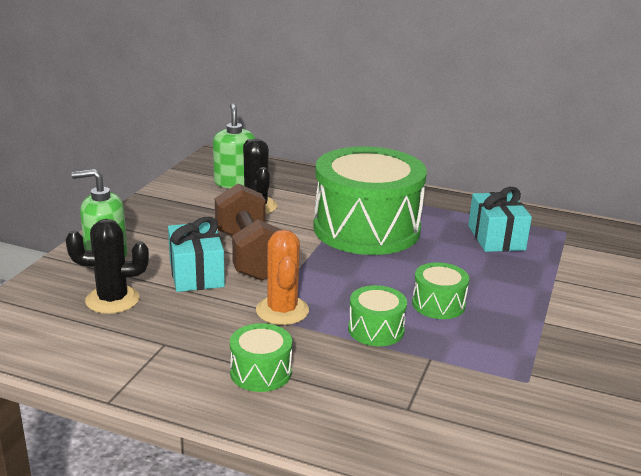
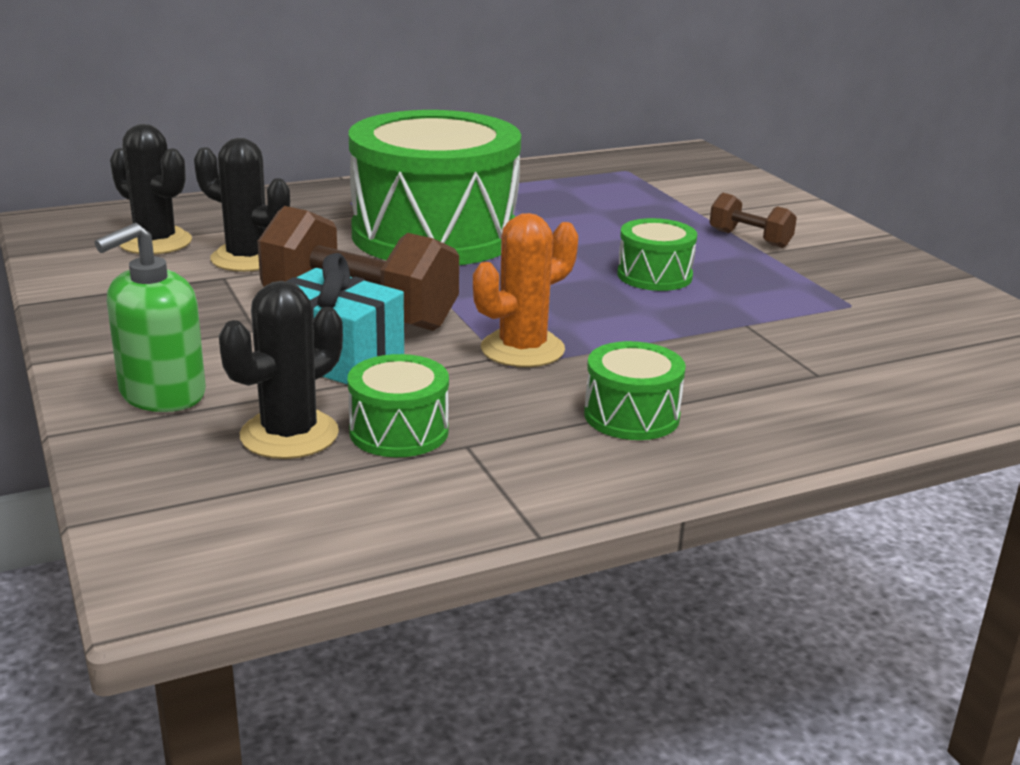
camera: 45 degrees left, 0 degrees up
green soap dispenser [213,103,256,188] -> black cactus [110,124,192,254]
orange cactus [256,229,309,325] -> orange cactus turned 75 degrees counterclockwise [473,213,578,367]
green drum [348,285,407,346] -> green drum moved to [348,354,449,457]
turquoise gift [468,187,532,252] -> none
none -> brown dumbbell [709,193,797,248]

